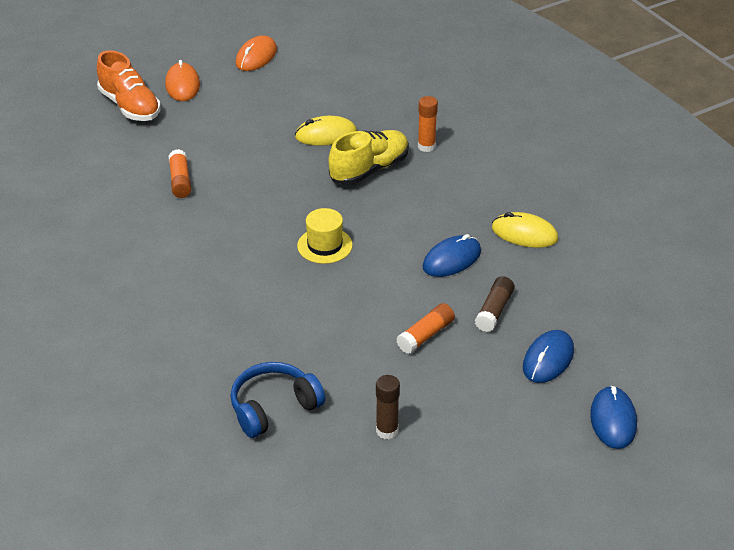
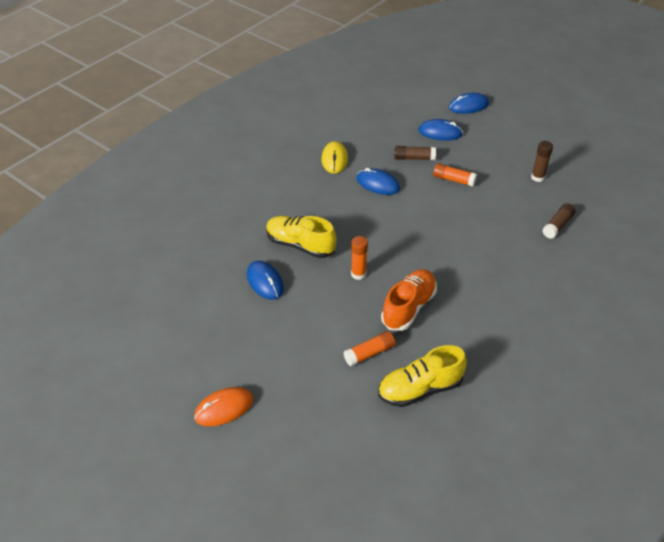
camera: 110 degrees left, 5 degrees up
orange shoe [97,50,161,121] -> orange shoe moved to [381,269,437,331]
blue headphones [230,362,325,438] -> brown glue stick [543,203,575,239]
orange mouse [236,35,277,71] -> none
yellow mouse [295,116,357,146] -> blue mouse [247,261,284,300]
yellow hat [297,208,353,264] -> none
orange glue stick [418,96,438,152] -> orange glue stick moved to [351,236,368,280]
none -> yellow shoe [378,345,467,407]

